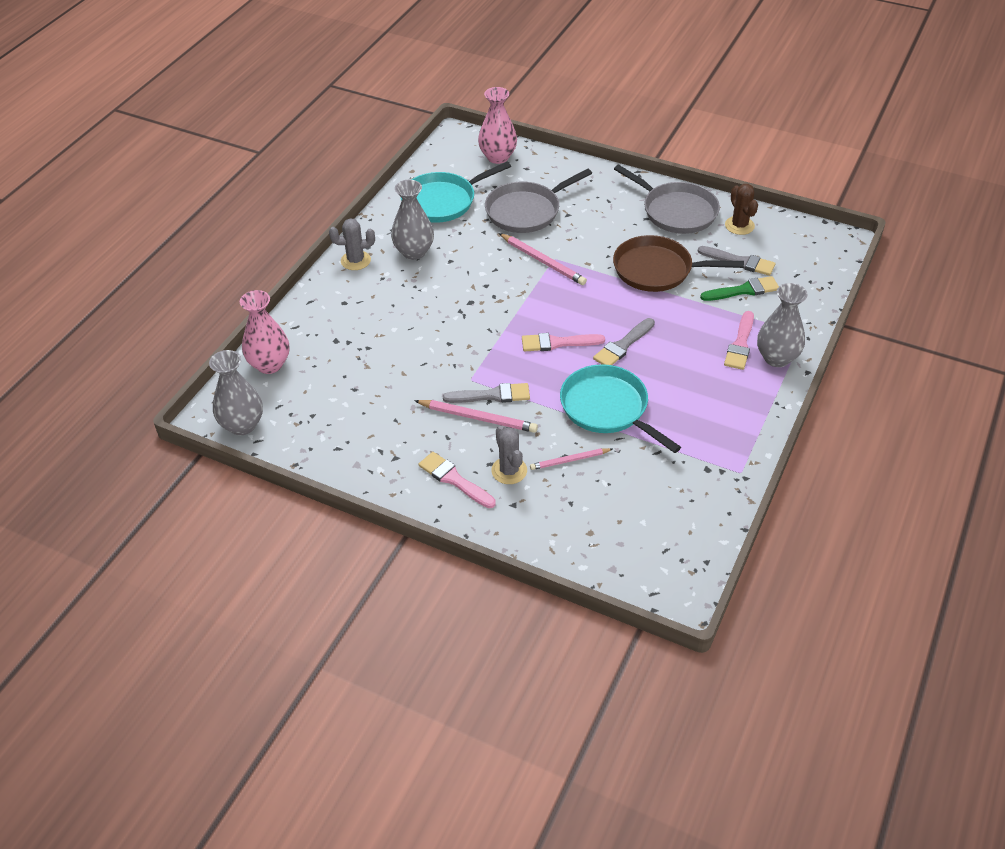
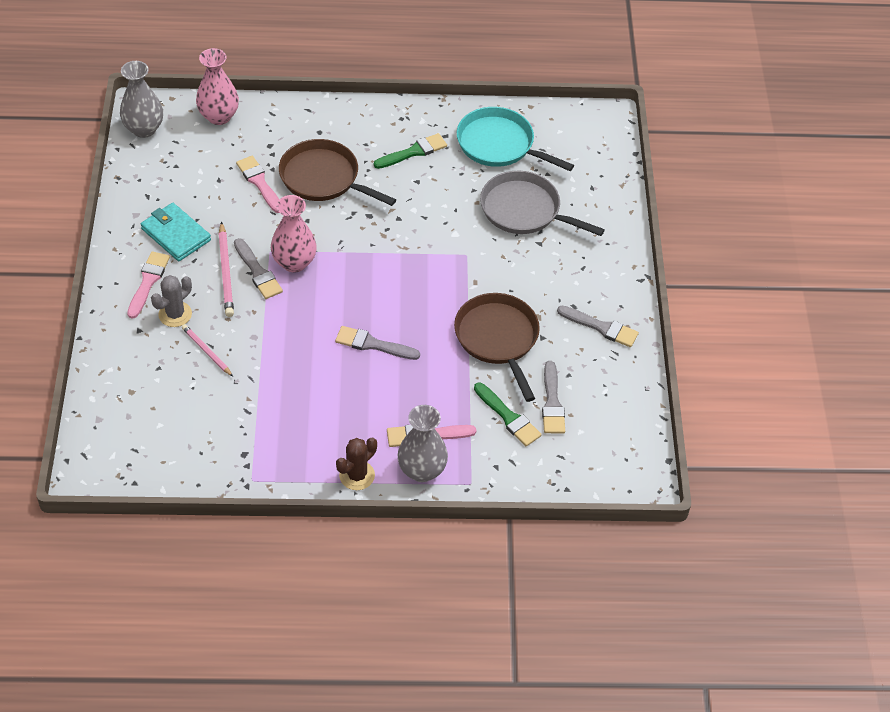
camera: 60 degrees right, 5 degrees up
grey cactus [329,218,375,270] -> none
grey vase [391,180,434,260] -> green brush [374,133,447,169]
pink vase [478,87,517,164] -> pink vase moved to [271,195,317,273]
pink pencil [499,233,587,285] -> none
pink brush [522,333,605,351] -> pink brush moved to [236,156,279,213]
turquoise pan [560,364,681,453] -> none
grey pan [614,165,720,234] -> grey brush [557,306,639,347]
brown cactus [725,184,758,235] -> brown cactus moved to [336,437,377,490]
none -> turquoise wallet [141,203,211,261]
none -> brown pan [279,139,396,206]

